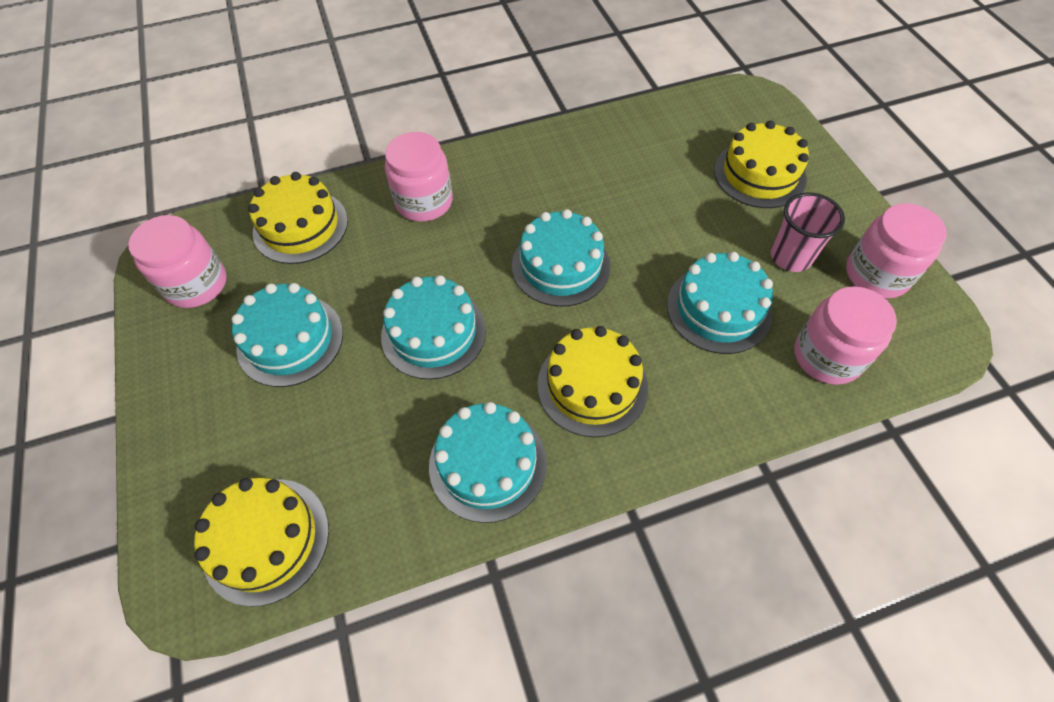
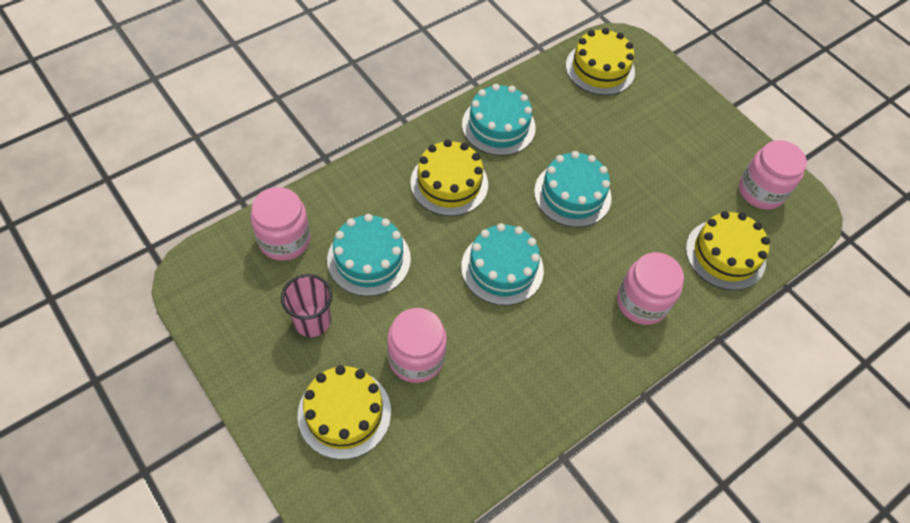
camera: 155 degrees right, 0 degrees up
turquoise cake [232,283,343,387] -> none
pink jar [846,204,947,299] -> pink jar moved to [387,308,447,383]

